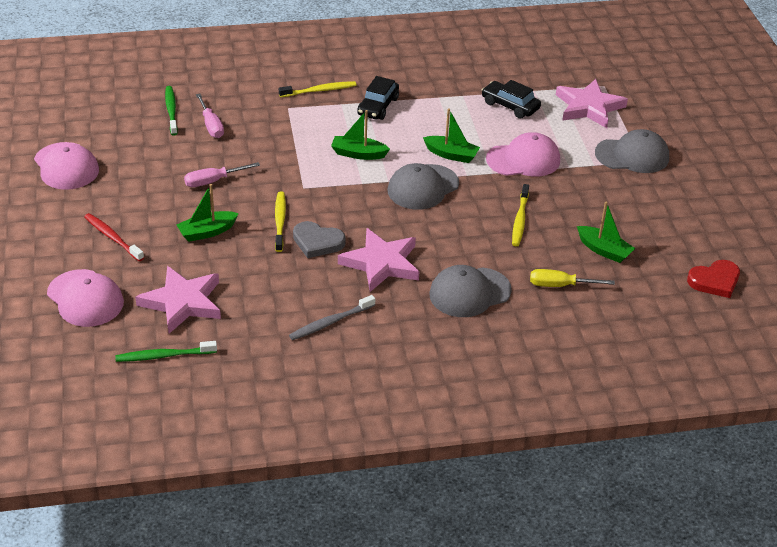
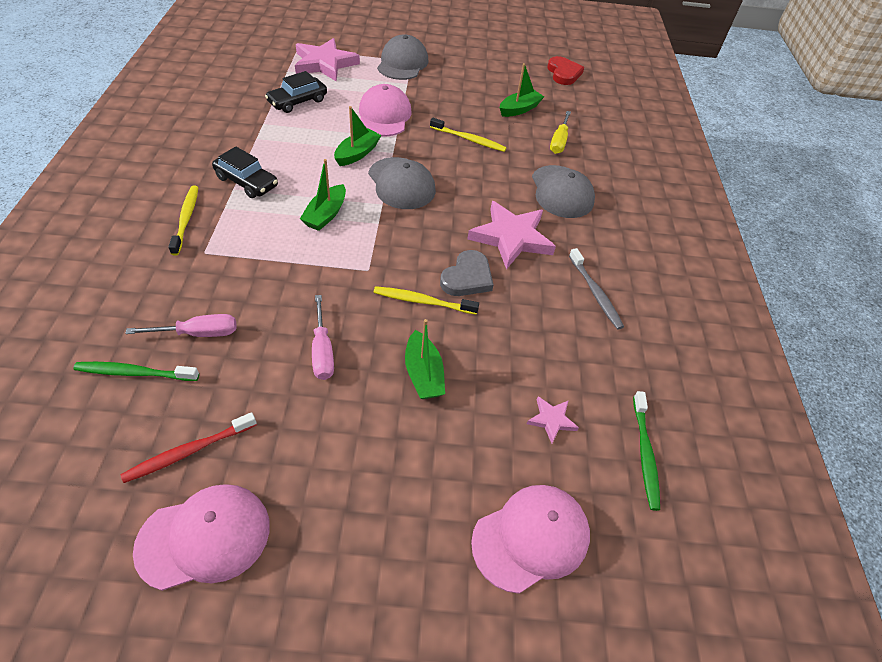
camera: 80 degrees left, 10 degrees up
red toothbrush [84,213,144,262] -> red toothbrush moved to [120,412,257,483]
pink star [135,266,221,334] -> pink star [527,396,579,443], size x0.47

